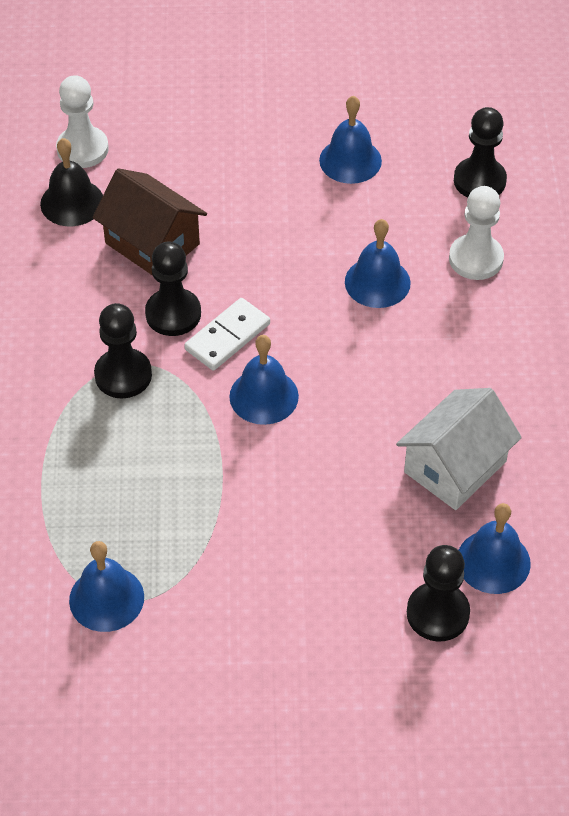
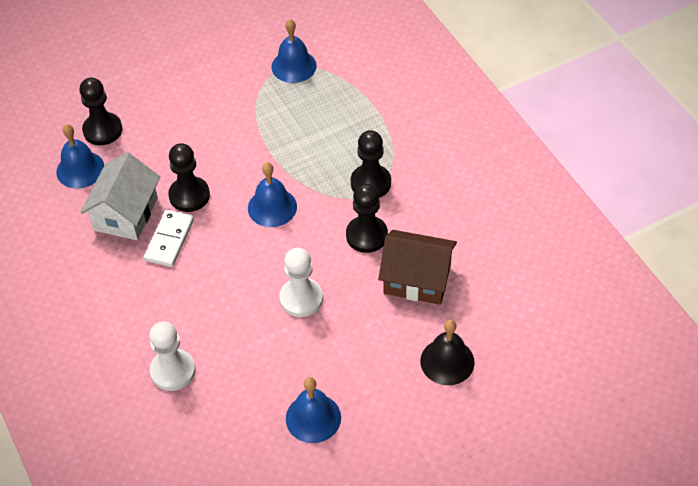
camera: 155 degrees right, 0 degrees up
black bell [40,138,103,226] -> black bell moved to [420,319,475,385]
white pawn [56,75,109,168] -> white pawn moved to [279,248,323,317]
white domino [184,298,270,371] -> white domino moved to [144,210,194,267]
blue bell [345,219,411,308] -> none
black pawn [454,107,507,197] -> black pawn moved to [168,143,210,212]

